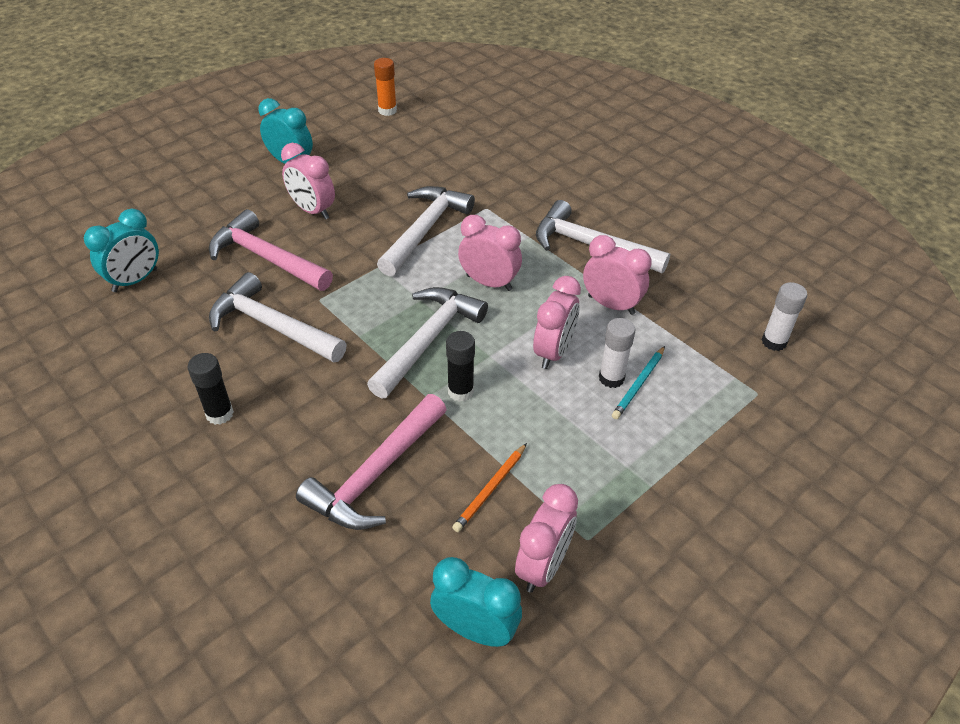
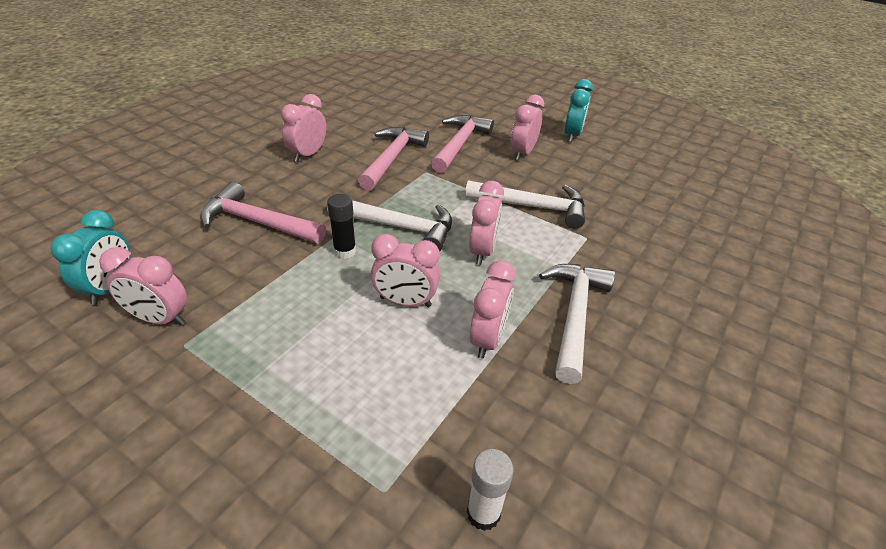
camera: 75 degrees right, 5 degrees down
turquoise clock [84,209,159,292] -> none
black glue stick [188,353,234,425] -> pink clock [281,94,326,162]
white hammer [209,272,347,362] -> pink hammer [358,127,429,191]
orange glue stick [374,58,397,116] -> none
orange pencil [452,443,527,532] -> none
white glue stick [599,318,635,388] -> none
turquoise pencil [612,346,665,419] -> none

